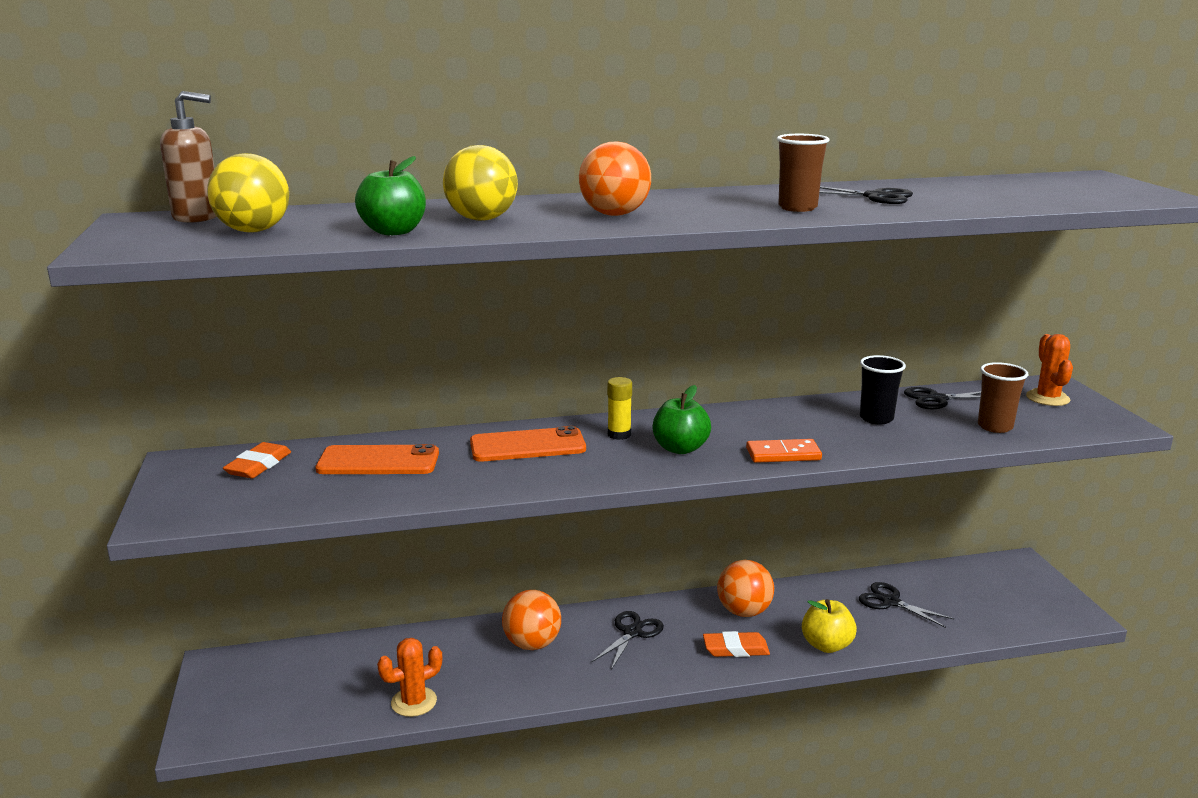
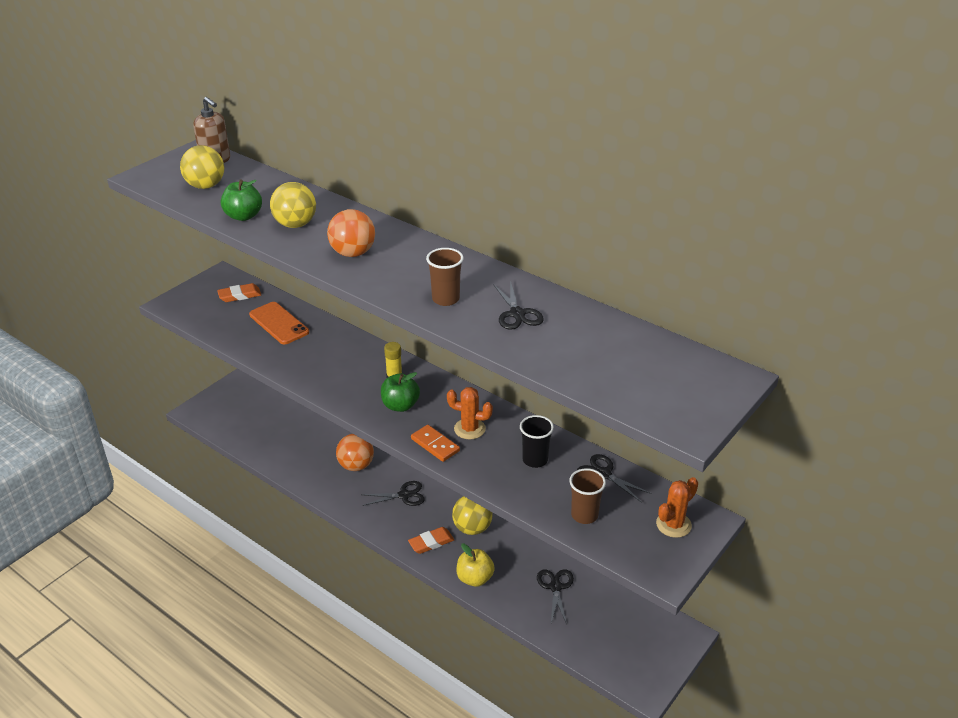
camera: 50 degrees right, 15 degrees up
orange cactus [377,638,442,717] -> orange cactus moved to [447,387,493,439]
orange phone [470,426,586,462] -> none
orange eraser [703,631,770,657] -> orange eraser turned 75 degrees counterclockwise [408,527,454,554]
orange ball [717,560,774,617] -> yellow ball [452,496,493,535]

